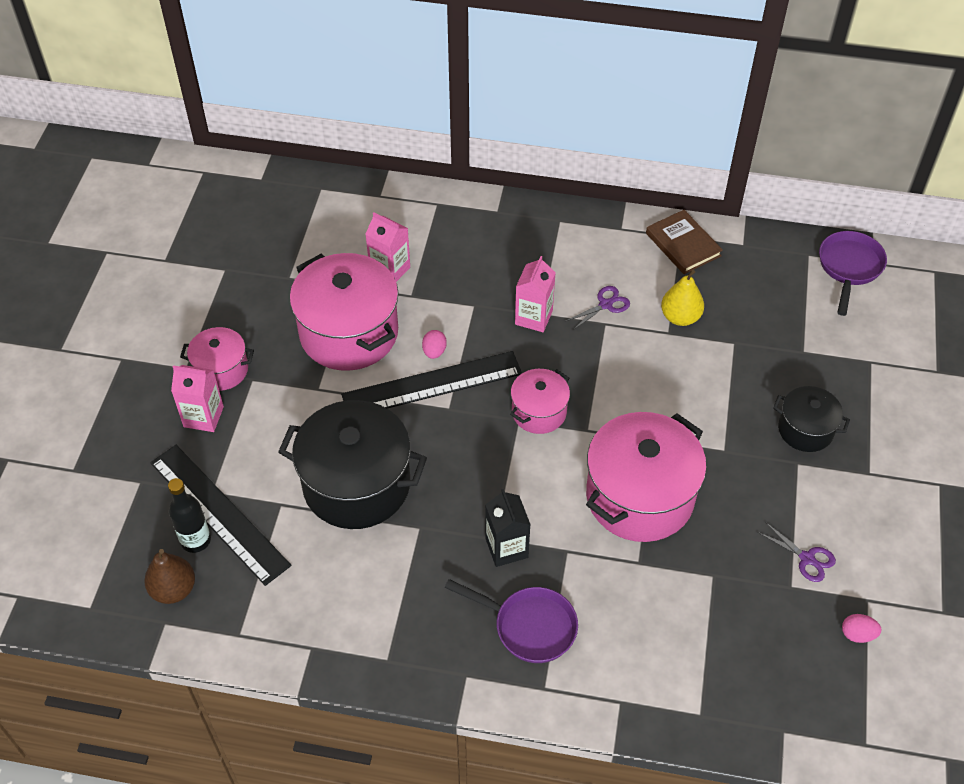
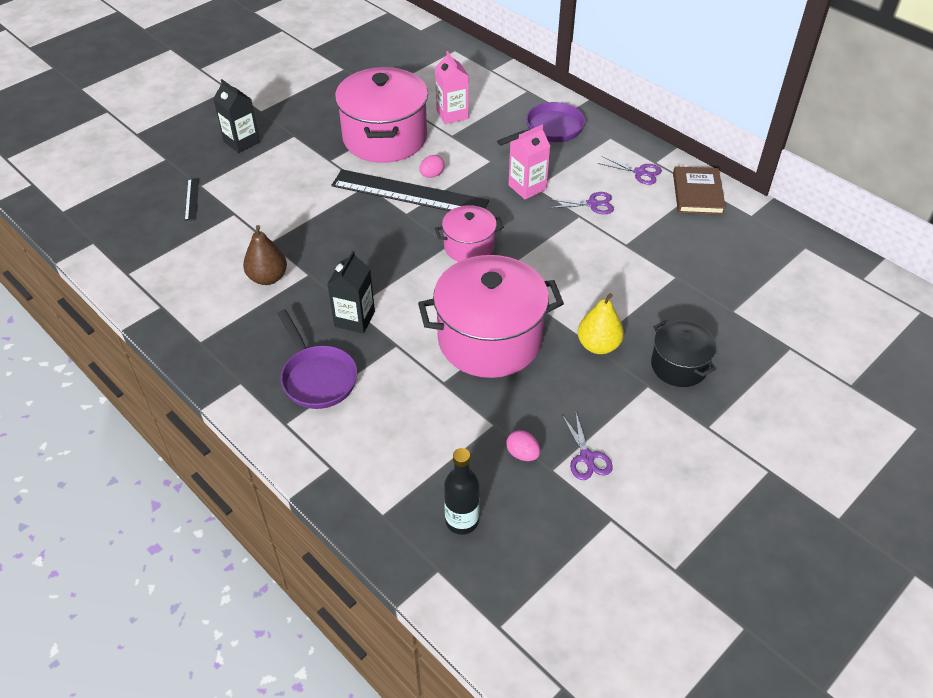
camera: 35 degrees right, 5 degrees down
brown pear [144,549,195,604] -> brown pear moved to [243,225,287,285]
black ruler [150,445,291,586] -> black ruler [185,178,199,221], size x0.41
black bottle [168,478,211,553] -> black bottle moved to [444,448,480,535]
pink carton [171,365,224,432] -> black carton [213,79,260,153]
pink pot [180,327,254,391] -> none
black pot [278,400,427,529] -> none
yellow pear [661,269,704,326] -> yellow pear moved to [578,293,624,354]
purple pan [819,231,887,316] -> purple pan moved to [497,102,585,146]
pink egg [842,614,881,643] -> pink egg moved to [506,430,540,461]
none -> purple scissors [598,156,662,185]

